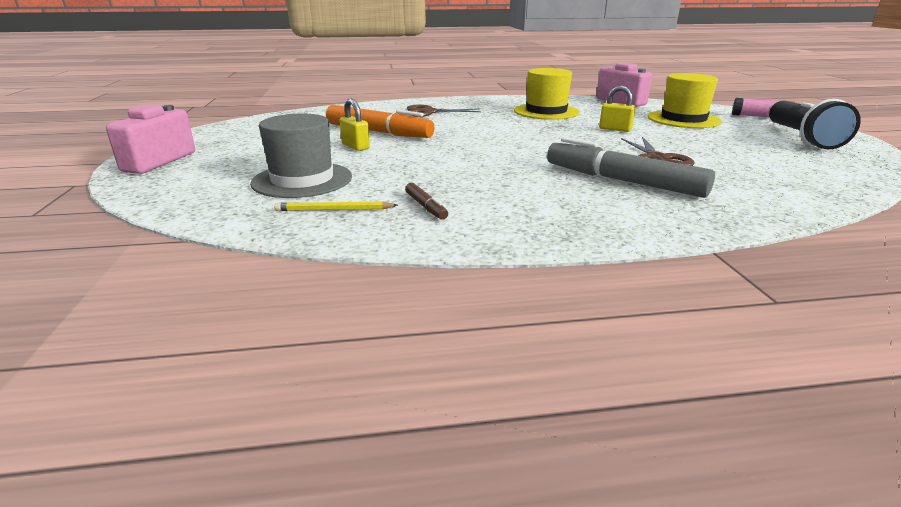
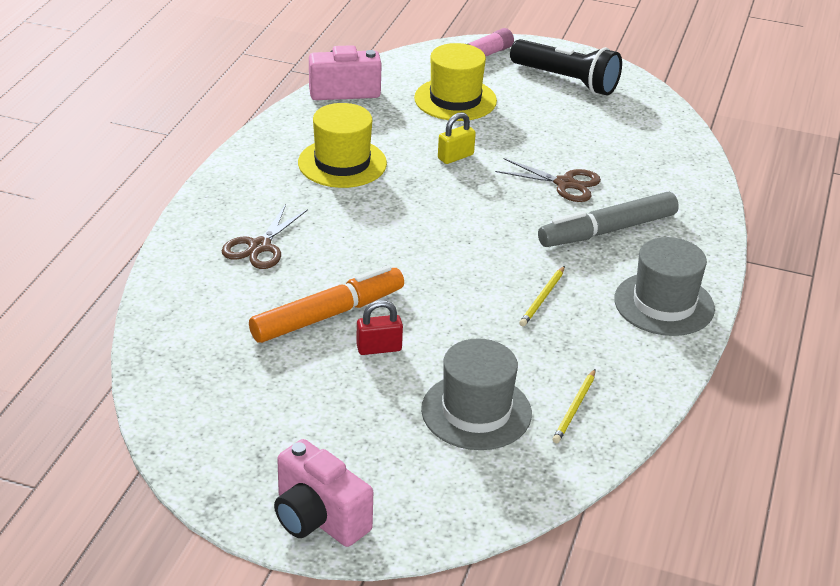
camera: 65 degrees left, 10 degrees up
yellow padlock [339,98,370,151] -> red padlock [356,300,403,355]
brown marker [405,183,448,220] -> none
none -> yellow pencil [519,266,565,326]
none -> grey hat [614,237,715,336]

